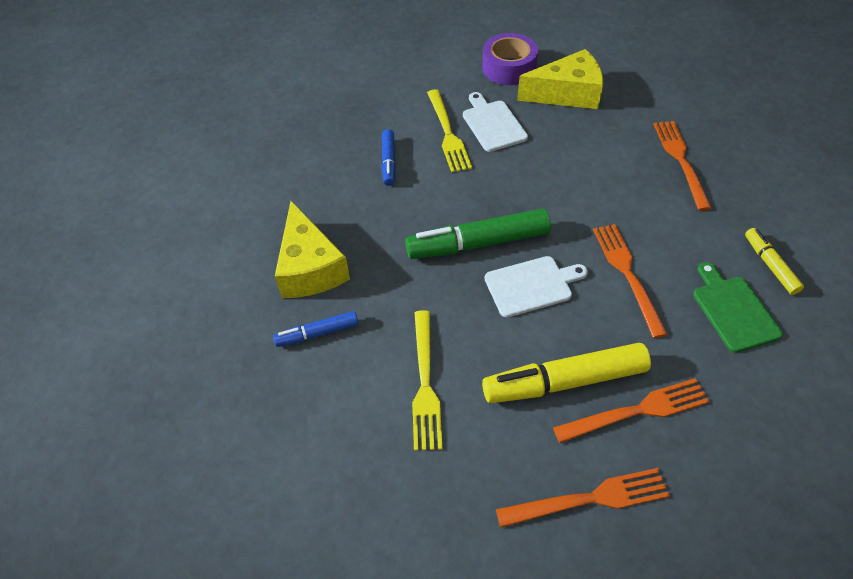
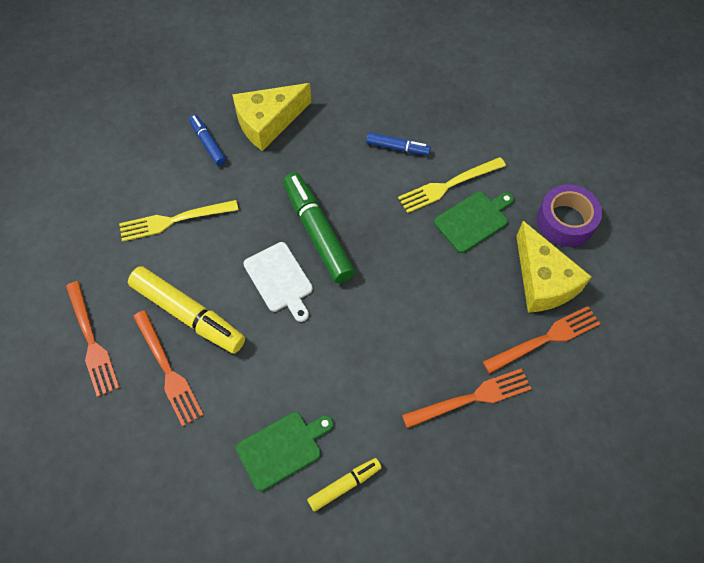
camera: 75 degrees right, 10 degrees up
blue marker [382,129,396,186] -> blue marker turned 150 degrees counterclockwise [366,132,431,155]
white cutting board [463,92,528,152] -> green cutting board [434,192,514,253]
yellow marker [482,343,651,403] -> yellow marker turned 150 degrees clockwise [128,266,245,354]
orange fork [593,224,668,338] -> orange fork moved to [483,306,601,373]

